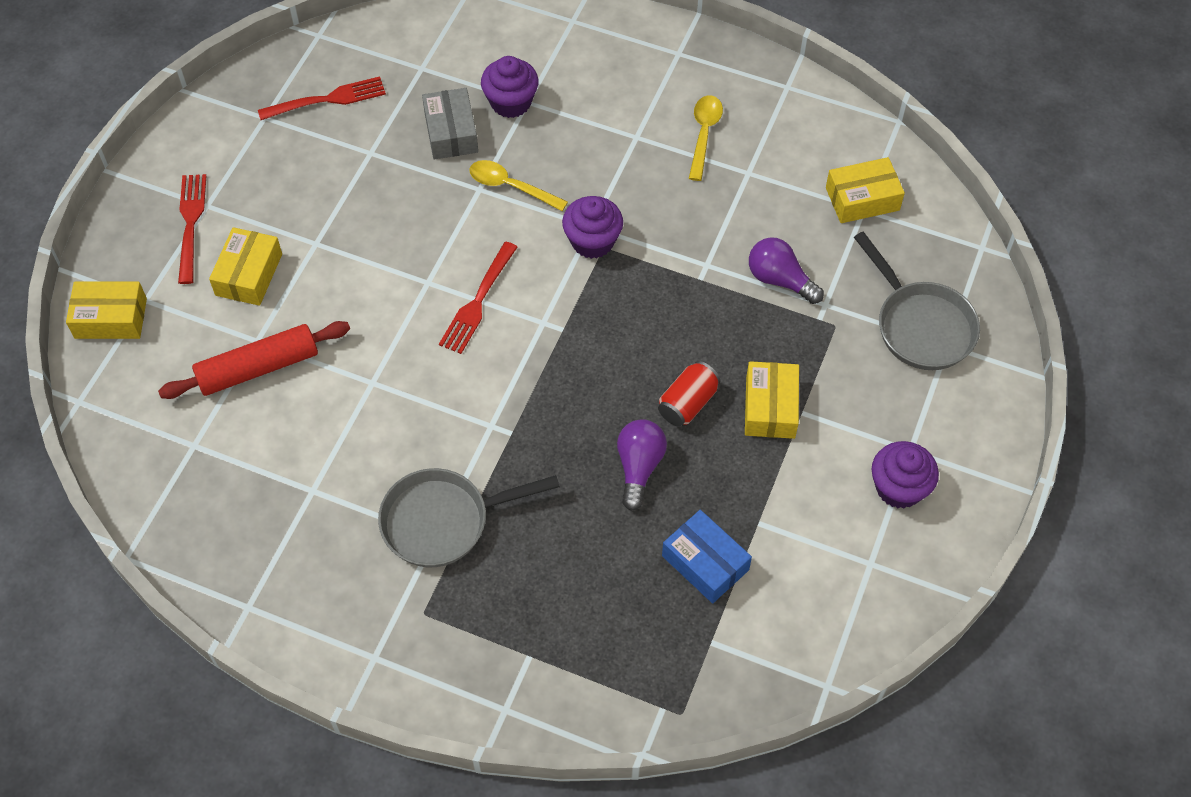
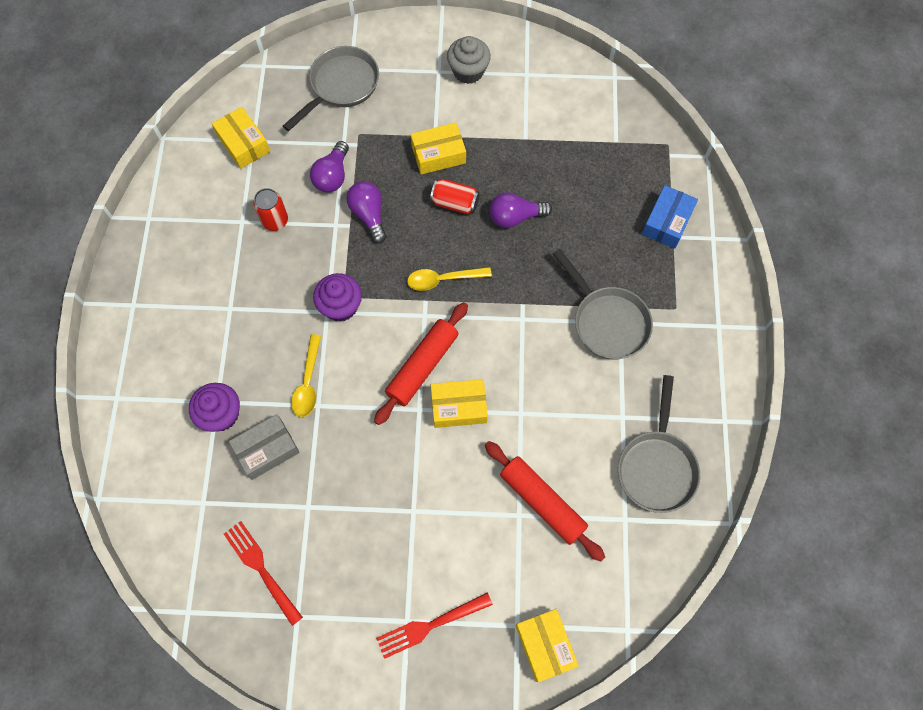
camera: 110 degrees left, 10 degrees up
yellow box [209,227,282,306] -> yellow box moved to [431,379,488,428]
red fork [439,242,518,354] -> red rolling pin [374,302,468,425]
blue box [662,510,752,603] -> blue box moved to [642,185,698,249]
yellow spoon [689,95,723,181] -> yellow spoon moved to [407,267,492,291]
purple cupcake [872,441,939,508] -> grey cupcake [447,36,491,84]
none -> red can [253,188,288,231]
none -> purple light bulb [347,181,387,243]
none -> grey pan [618,375,700,513]

